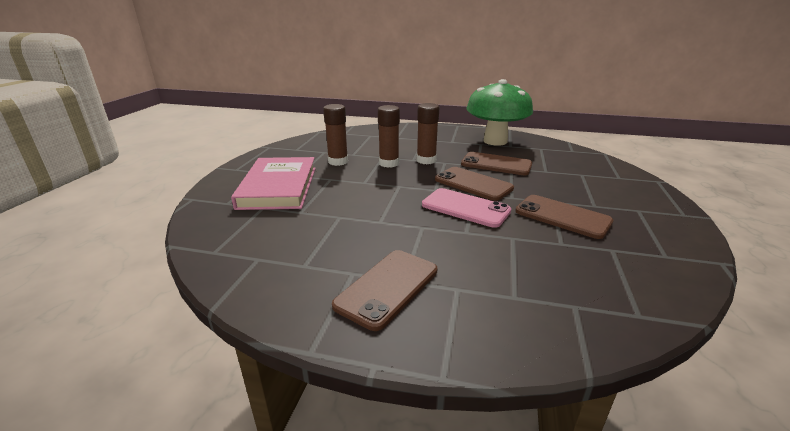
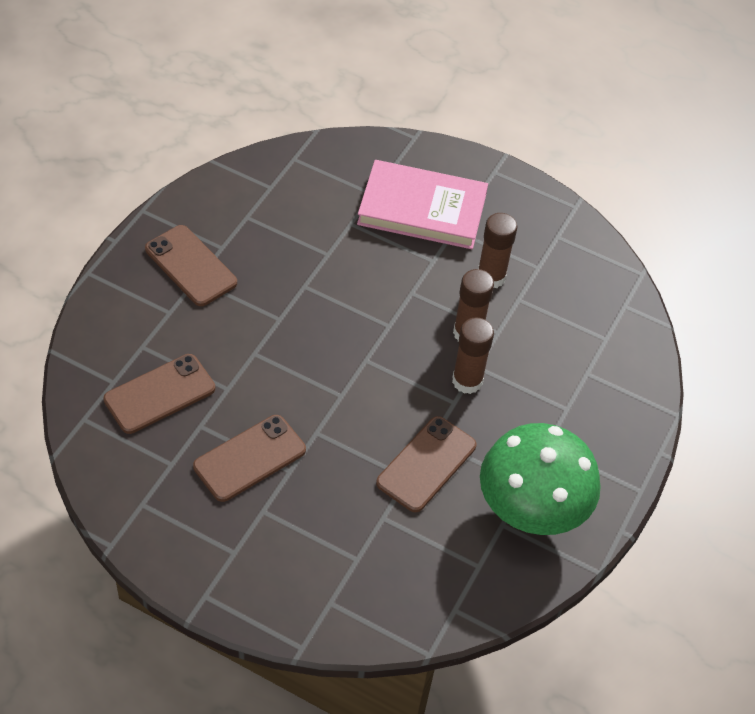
camera: 100 degrees right, 25 degrees up
pink phone [422,188,511,228] -> none
brown phone [435,167,514,201] -> brown phone moved to [103,354,215,434]

